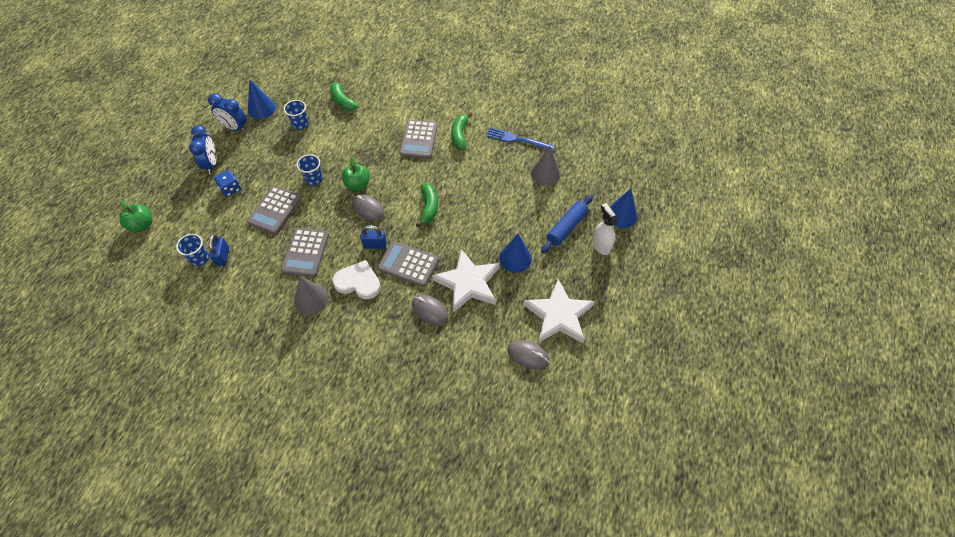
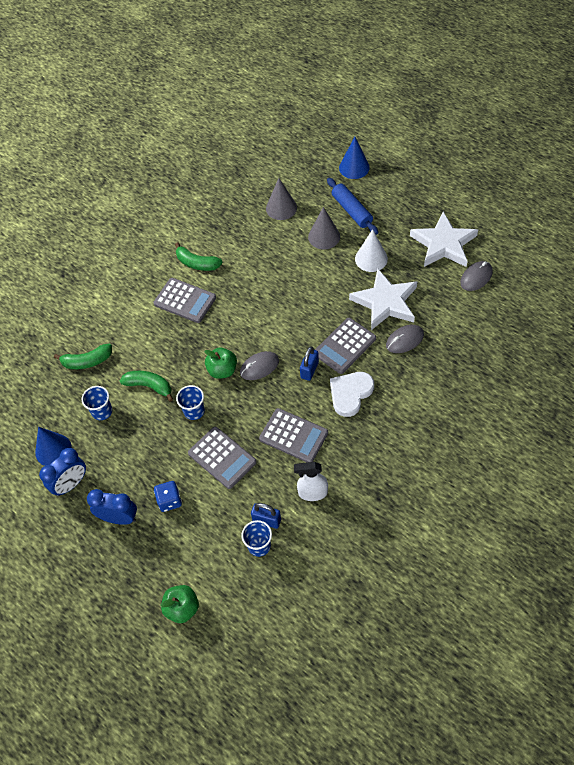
camera: 65 degrees left, 0 degrees up
grey cone [294,276,328,315] -> grey cone moved to [308,207,340,249]
green banana [416,184,438,227] -> green banana moved to [120,371,173,402]
blue fork [486,127,555,151] -> none
blue cone [499,234,532,273] -> white cone [355,229,388,272]
white spray bottle [593,203,617,255] -> white spray bottle moved to [294,462,328,501]

